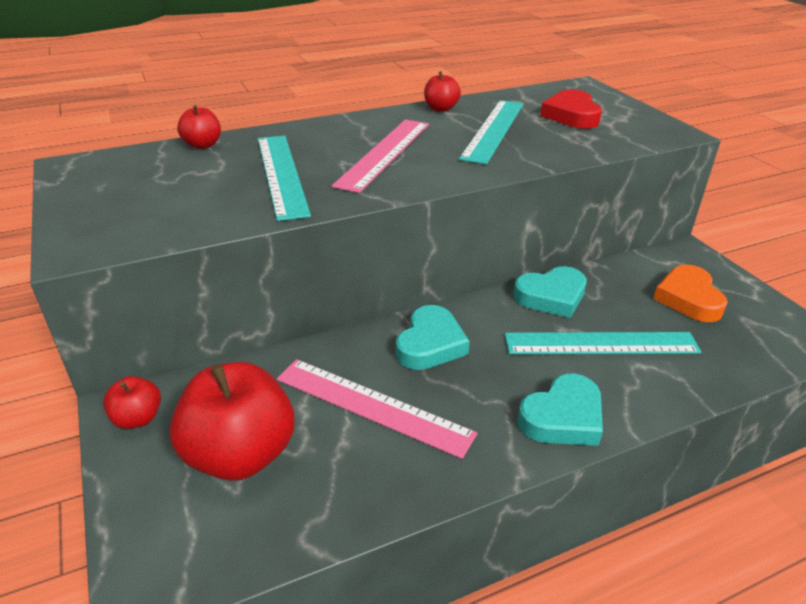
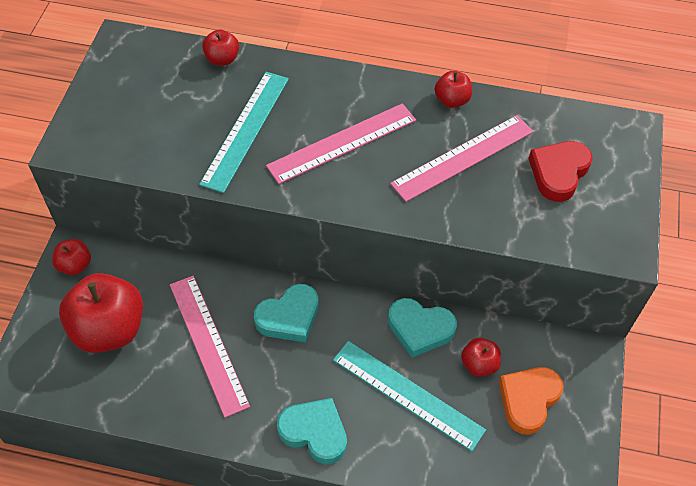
camera: 35 degrees right, 20 degrees up
turquoise ruler [459,100,523,164] -> pink ruler [390,115,534,202]
turquoise heart [517,374,603,446] -> turquoise heart turned 150 degrees counterclockwise [277,398,347,464]
none -> red apple [461,338,501,377]

